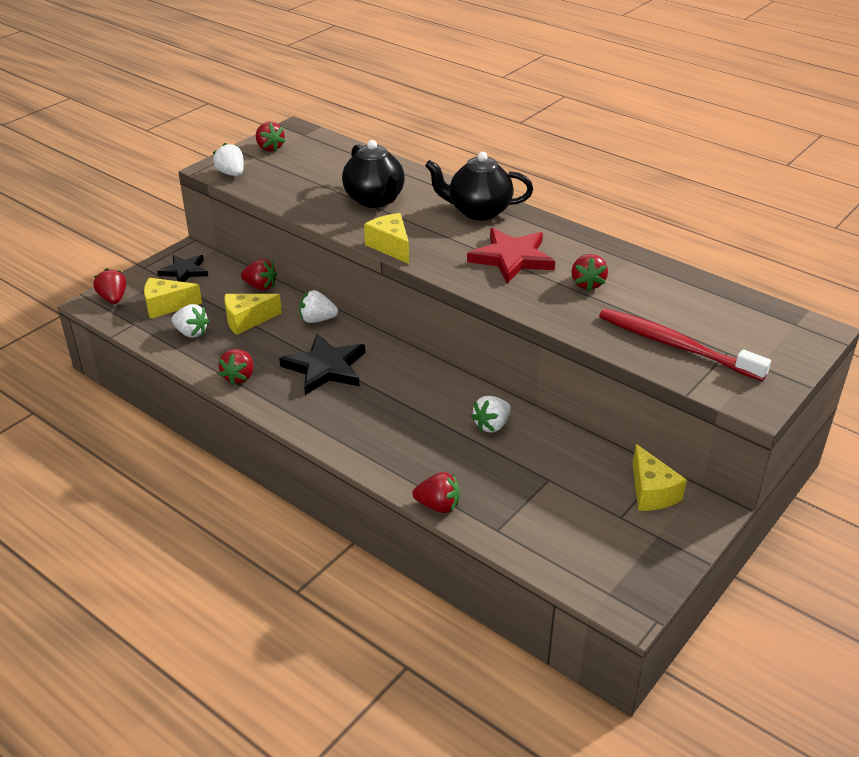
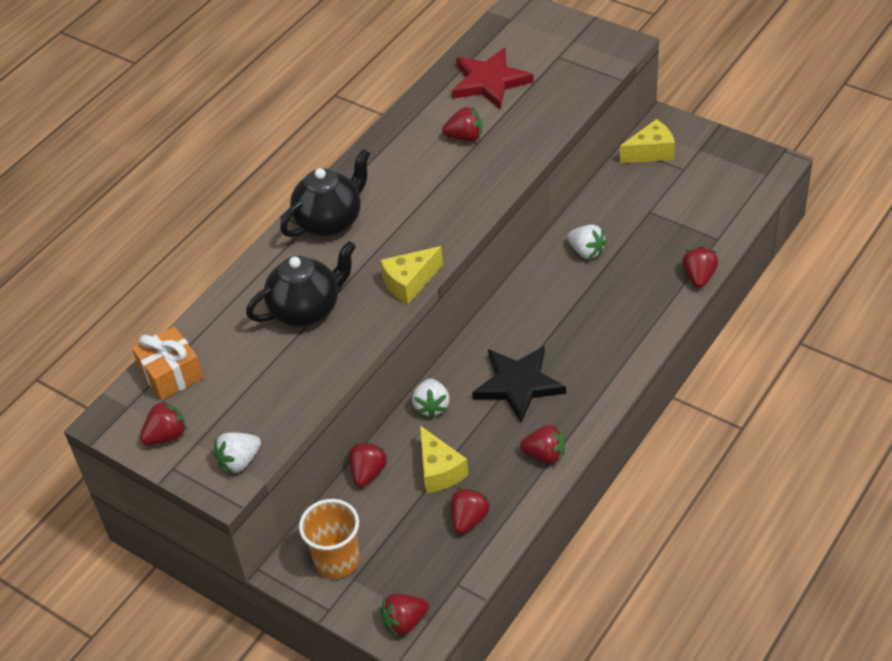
camera: 90 degrees left, 10 degrees up
yellow cheese [144,278,202,319] -> none
black star [157,255,208,282] -> orange cup [299,499,360,579]
white strawberry [171,304,209,338] -> red strawberry [451,487,490,534]
black teapot [425,152,533,221] -> black teapot turned 135 degrees counterclockwise [280,149,370,237]
red star [467,228,555,283] -> red star moved to [451,48,534,109]
red toothbrush [599,308,771,381] -> none
none -> orange gift [132,326,203,400]

